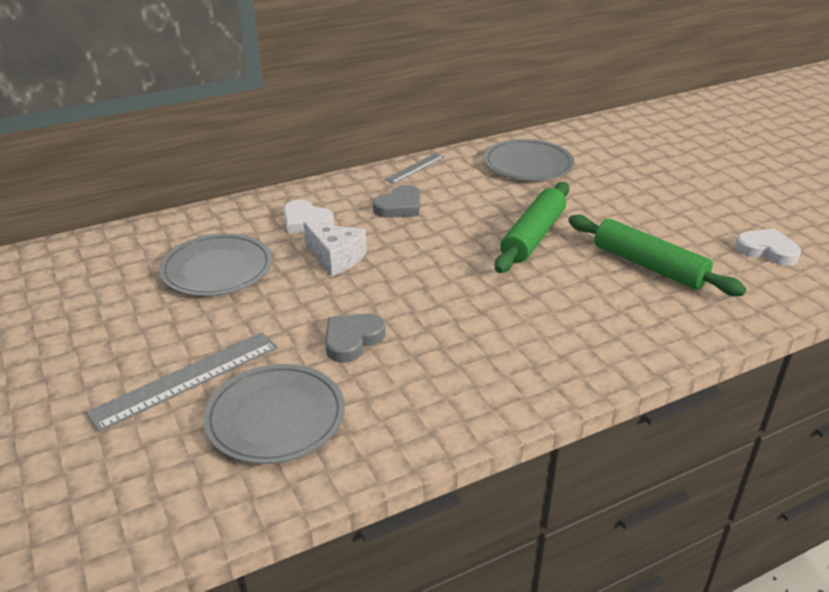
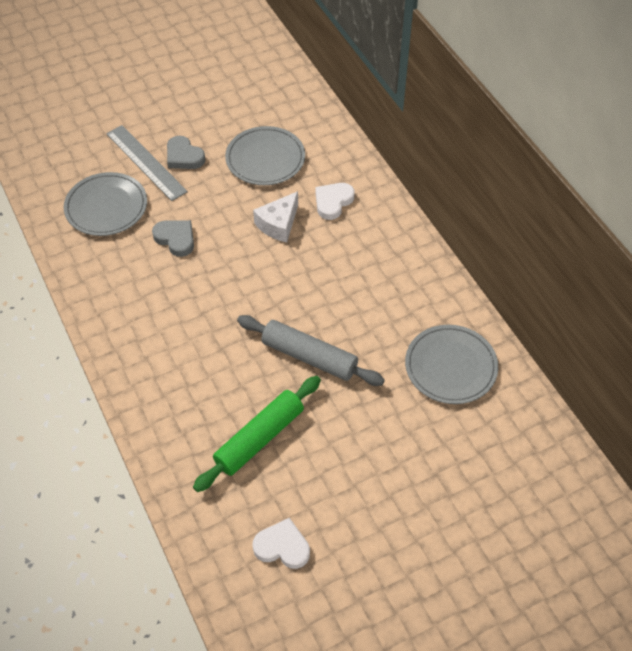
camera: 90 degrees right, 20 degrees up
grey heart [373,185,420,218] -> grey heart moved to [167,136,206,169]
grey ruler [385,153,444,184] -> none
green rolling pin [495,182,569,273] -> grey rolling pin [237,315,385,386]
white heart [735,228,801,266] -> white heart turned 105 degrees counterclockwise [252,518,310,569]

